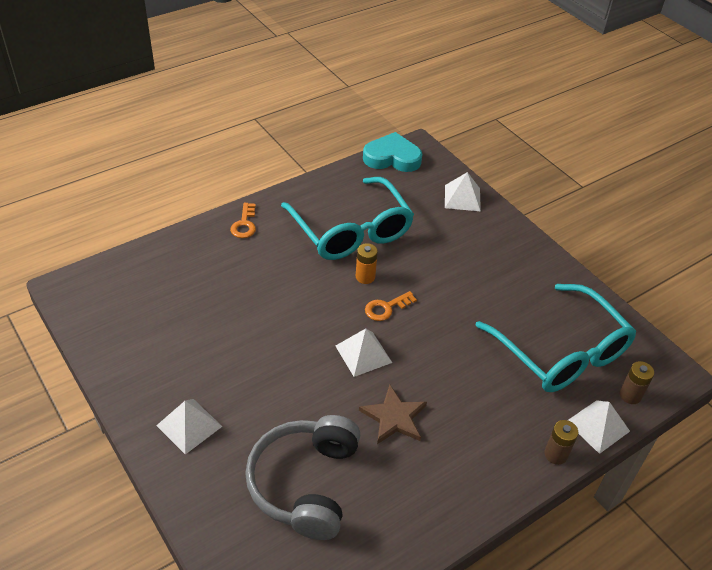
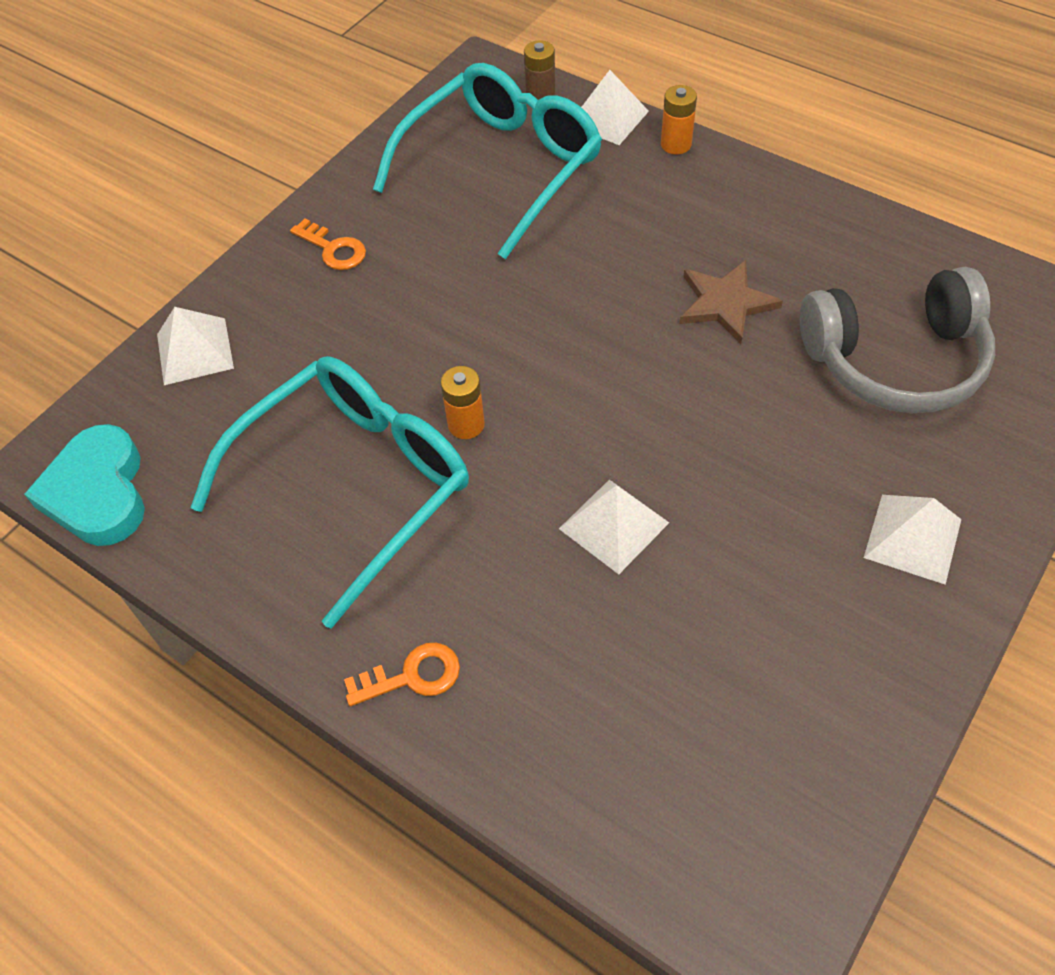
camera: 105 degrees left, 10 degrees up
white pyramid [336,329,392,377] -> white pyramid moved to [559,480,669,574]
orange key [365,291,417,321] -> orange key moved to [290,218,366,270]
brown battery [544,420,578,465] -> orange battery [661,85,697,154]

